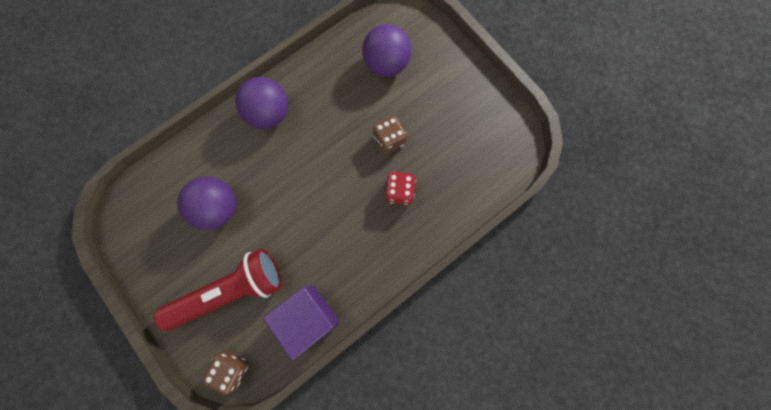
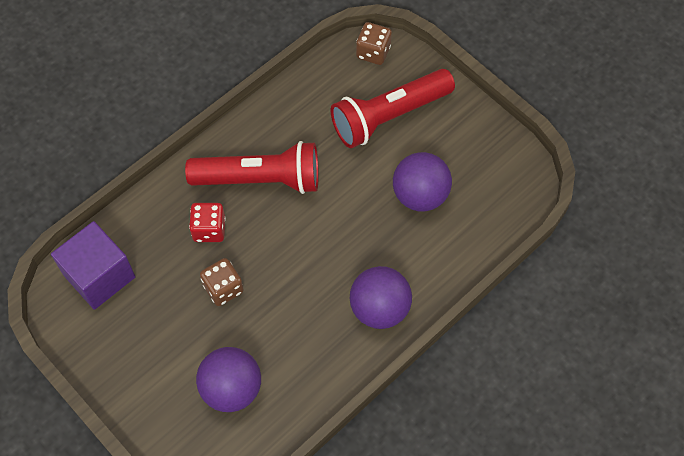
camera: 175 degrees right, 15 degrees down
purple cube [263,285,339,360] -> purple cube moved to [51,221,135,310]
none -> red flashlight [185,141,319,194]

